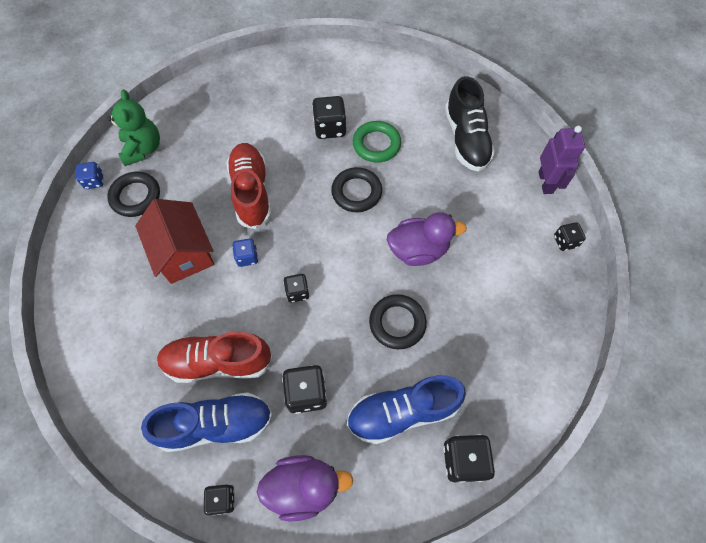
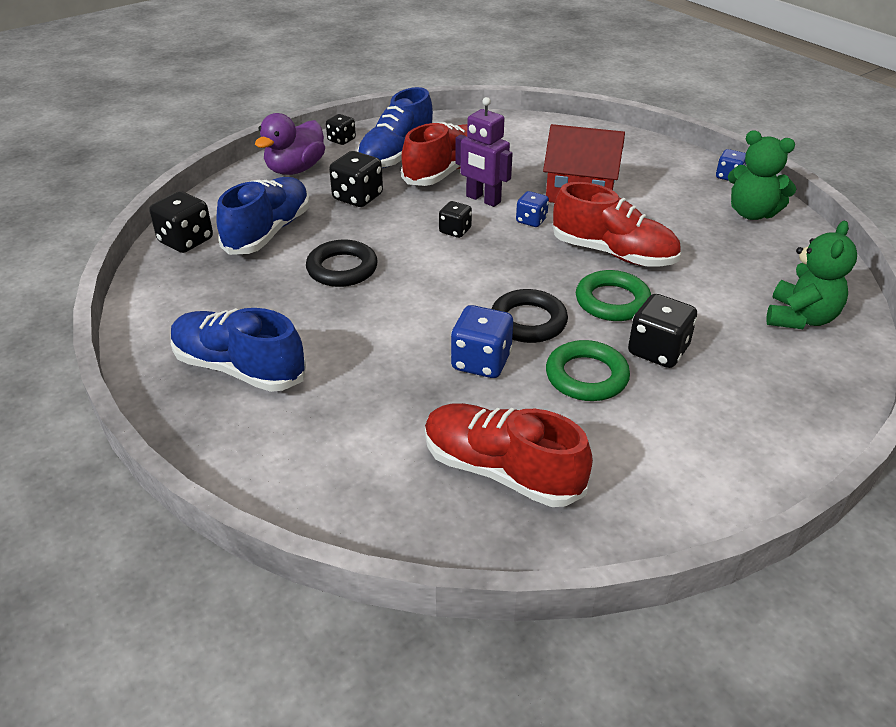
camera: 130 degrees right, 25 degrees down
black ring [107,172,160,217] -> none
purple duck [387,212,467,266] -> none
black shoe [445,76,495,172] -> red shoe [425,403,593,507]
purple robot [538,126,585,194] -> purple robot moved to [455,97,513,207]
black dice [554,222,586,251] -> none
none -> blue shoe [171,308,306,392]
none -> blue dice [451,305,513,378]
none -> green ring [576,270,651,321]
none -> green teddy bear [766,221,857,329]

